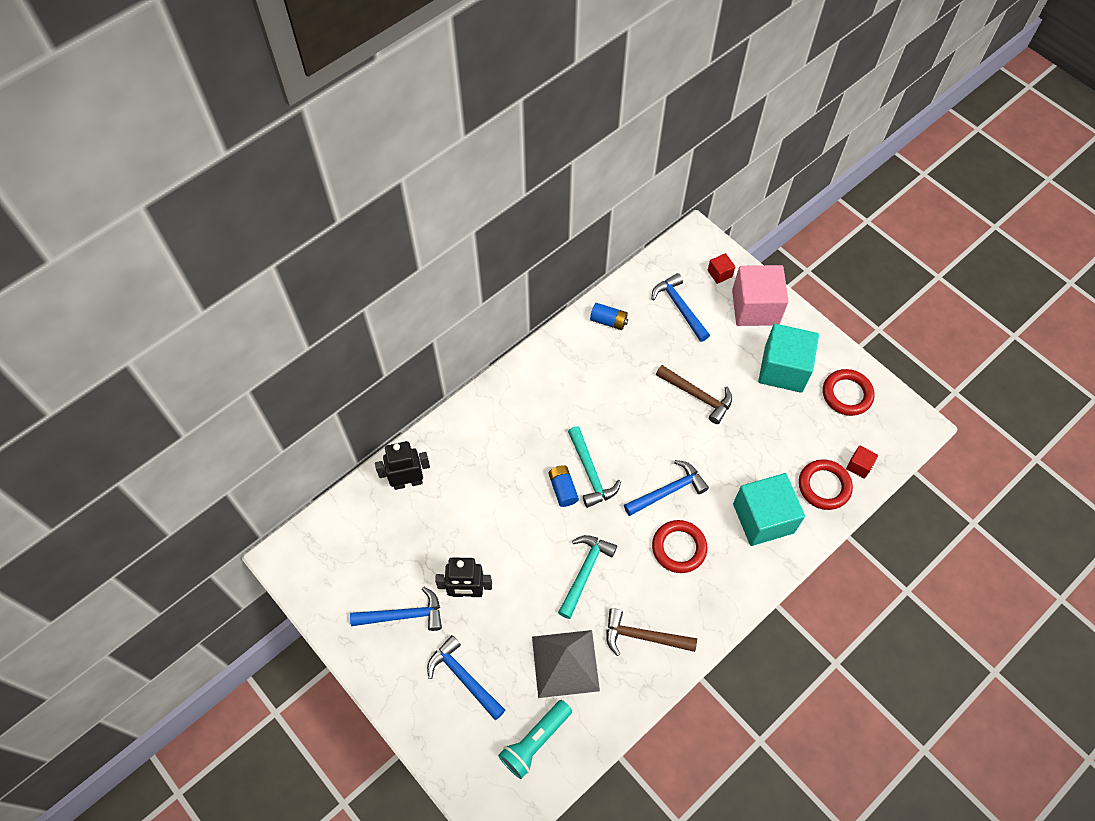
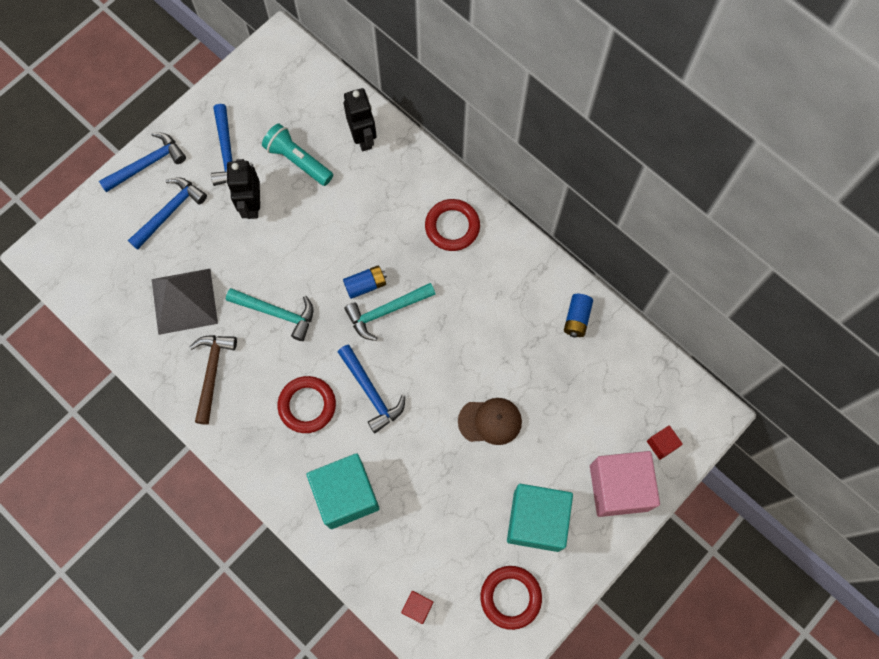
camera: 85 degrees right, 10 degrees up
turquoise flashlight [498,700,572,779] -> turquoise flashlight moved to [262,124,333,186]
blue hammer [652,273,710,342] -> blue hammer moved to [99,132,186,192]
brown hammer [656,365,732,424] -> brown cap [458,398,522,445]
red ring [799,459,853,510] -> red ring moved to [425,199,480,251]

